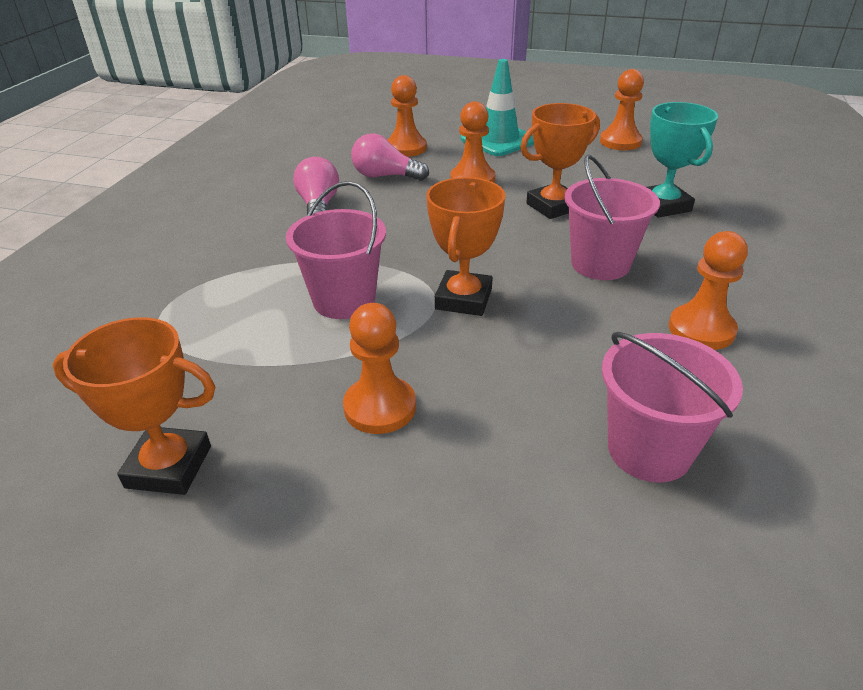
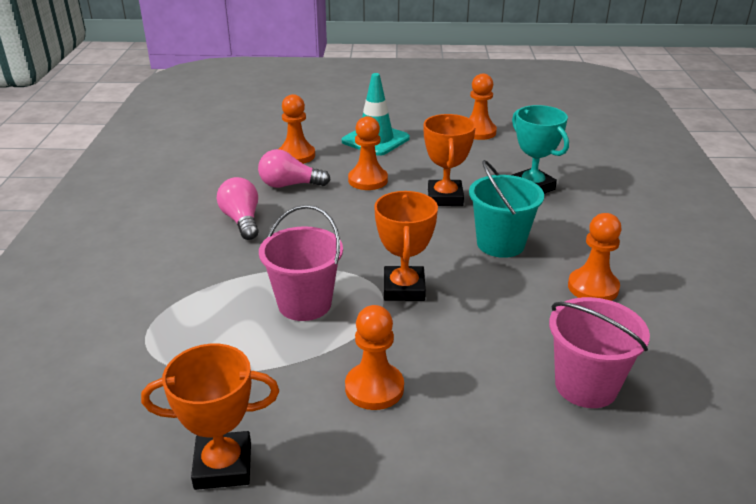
camera: 15 degrees left, 5 degrees down
orange trophy [520,103,600,219] -> orange trophy turned 45 degrees counterclockwise [424,114,476,206]
pink bucket [564,155,660,280] -> turquoise bucket [469,160,544,258]

